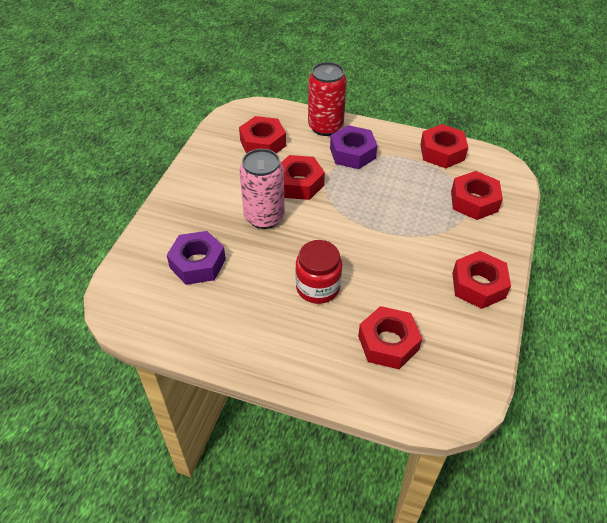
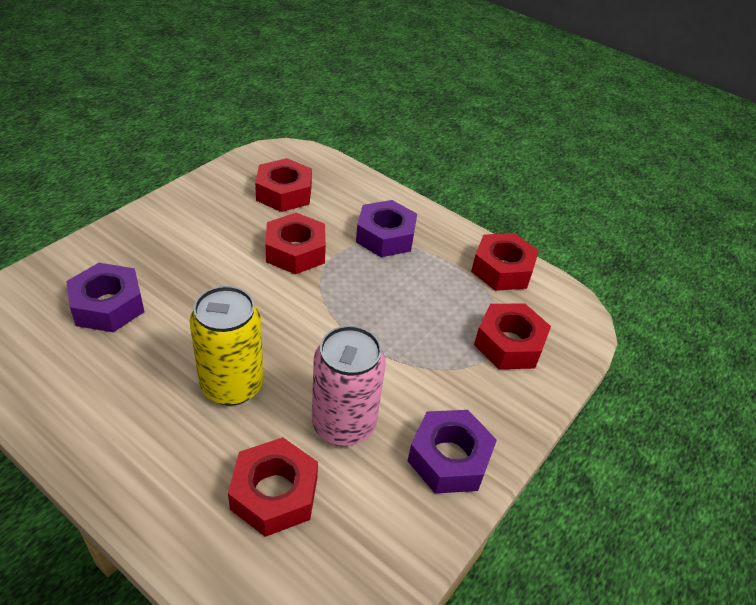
camera: 15 degrees right, 5 degrees down
pink can [239,149,285,229] -> pink can moved to [312,326,386,446]
red jar [296,240,342,304] -> yellow can [190,286,264,406]
red can [308,62,347,136] -> none
red nut [452,251,511,309] -> purple nut [408,410,497,494]

